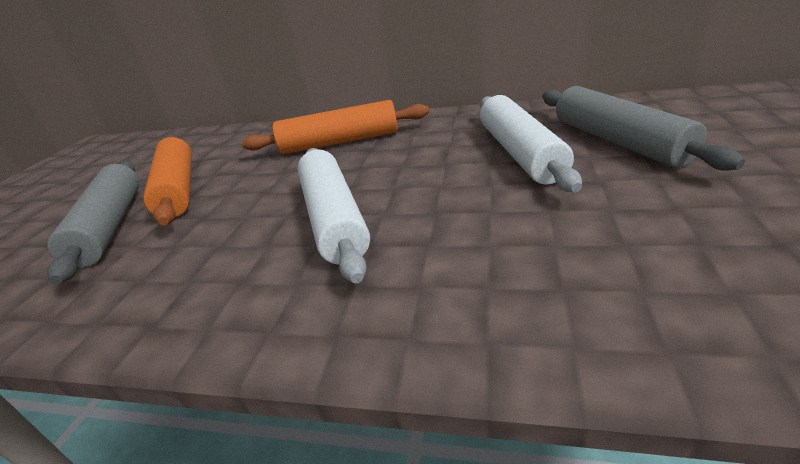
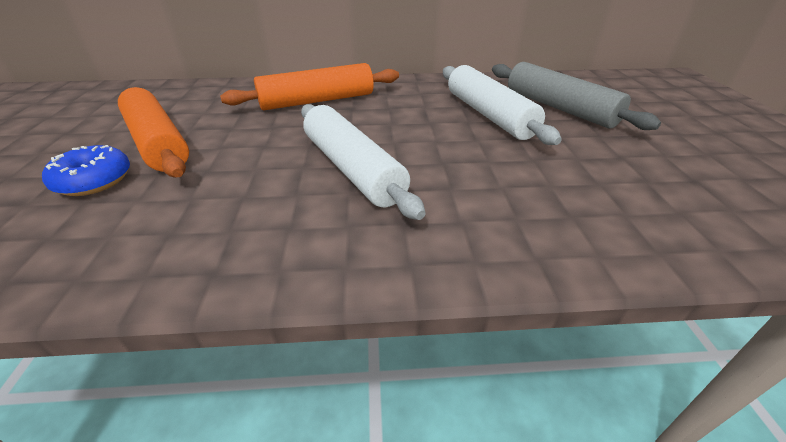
camera: 20 degrees left, 5 degrees up
grey rolling pin [47,161,139,284] -> blue donut [42,145,130,196]

